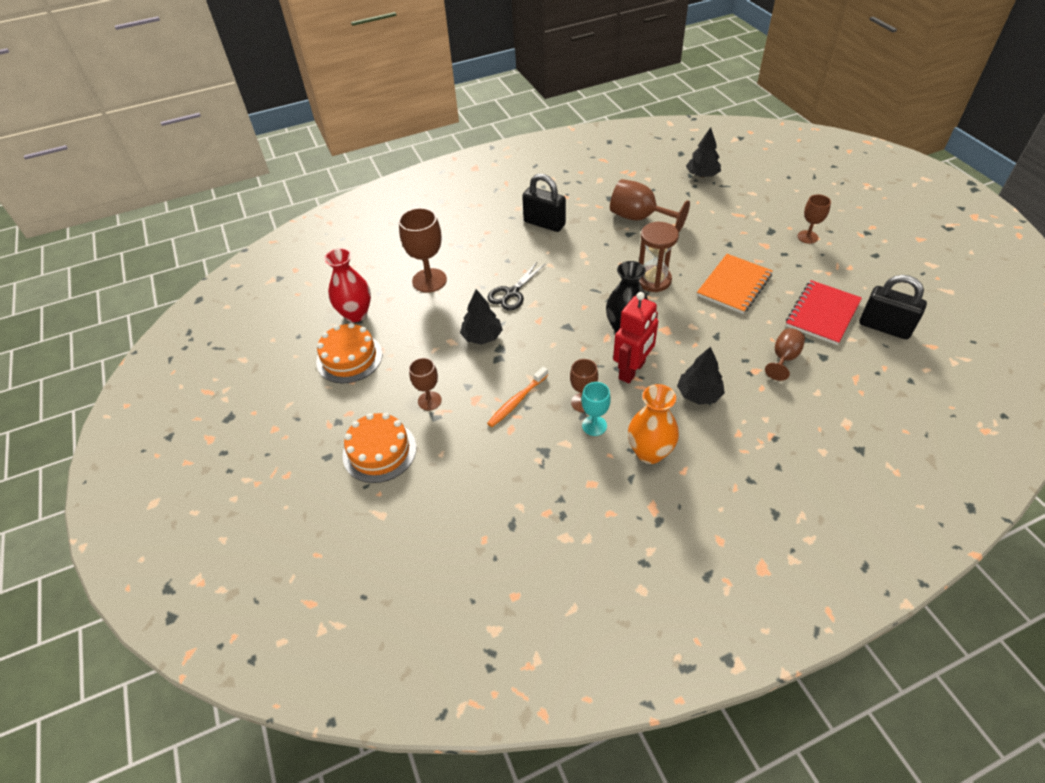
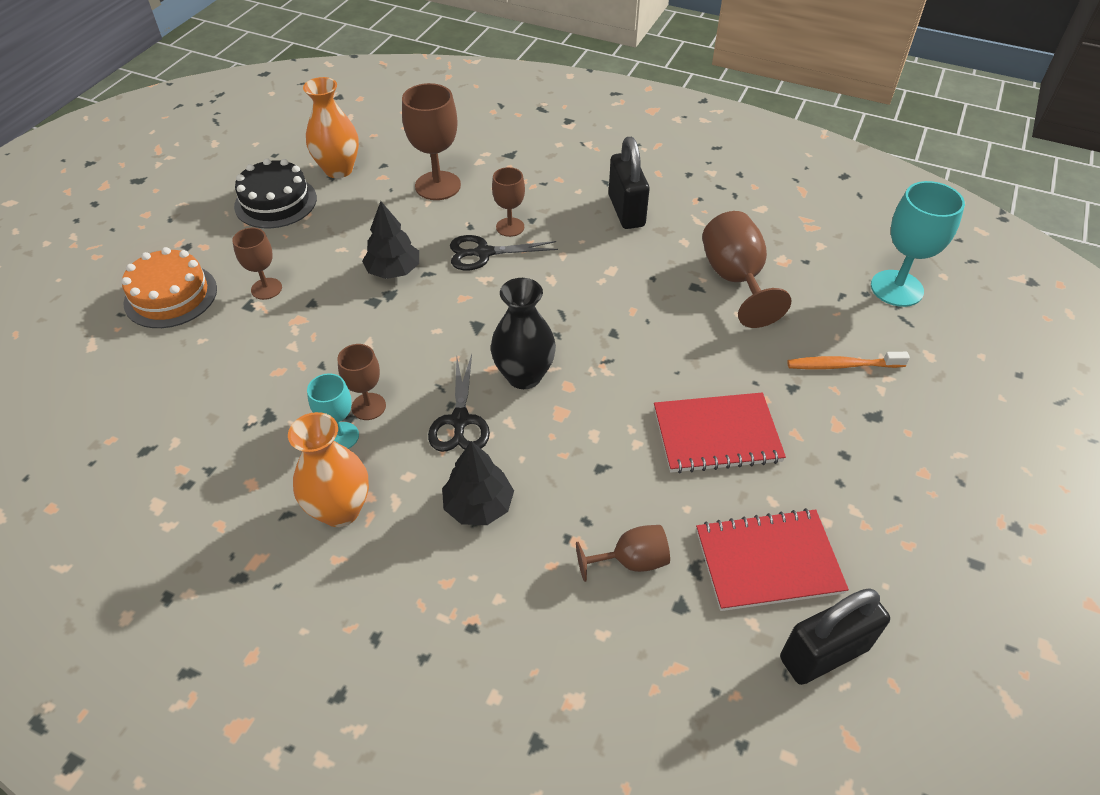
camera: 45 degrees right, 0 degrees up
orange cake [316,323,383,383] -> black cake [234,158,317,228]
red vase [324,248,371,322] -> orange vase [303,77,359,178]
orange toothbrush [487,366,548,427] -> orange toothbrush moved to [787,352,910,369]
red robot [613,292,658,384] -> black scissors [428,354,490,452]
brown hourglass [639,222,679,292] -> none
black tree [686,127,721,178] -> turquoise goblet [871,181,965,307]
orange notebook [697,254,773,314] -> red notebook [654,392,786,474]
brown goblet [797,194,831,244] -> brown goblet moved to [492,167,525,237]
black padlock [859,275,927,340] -> black padlock turned 75 degrees clockwise [780,588,890,685]

